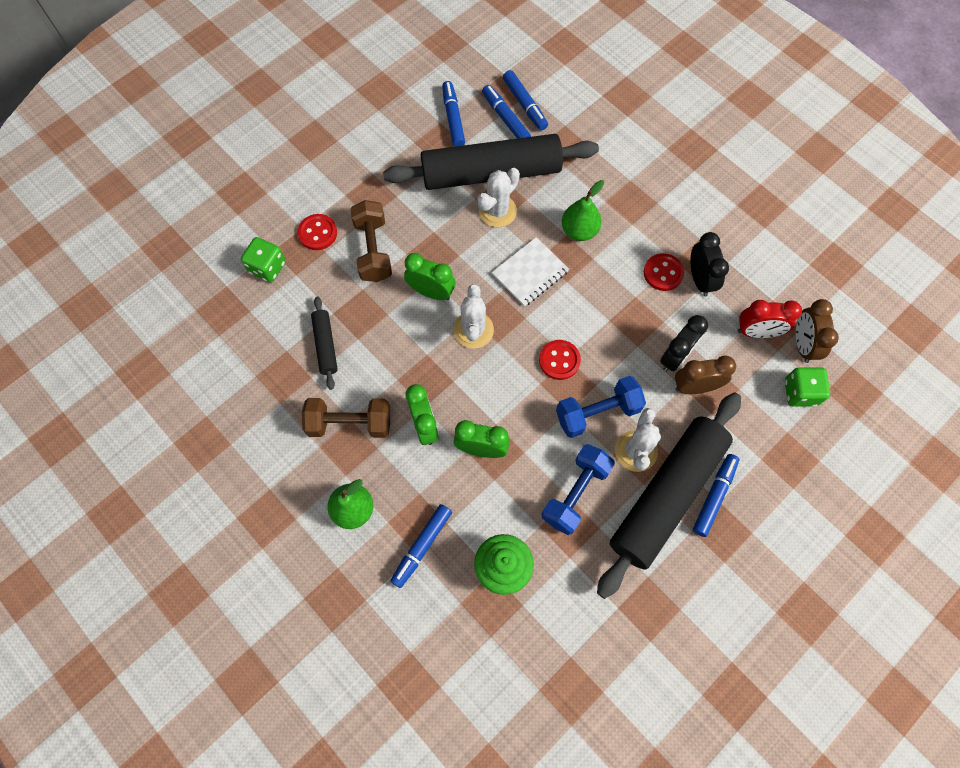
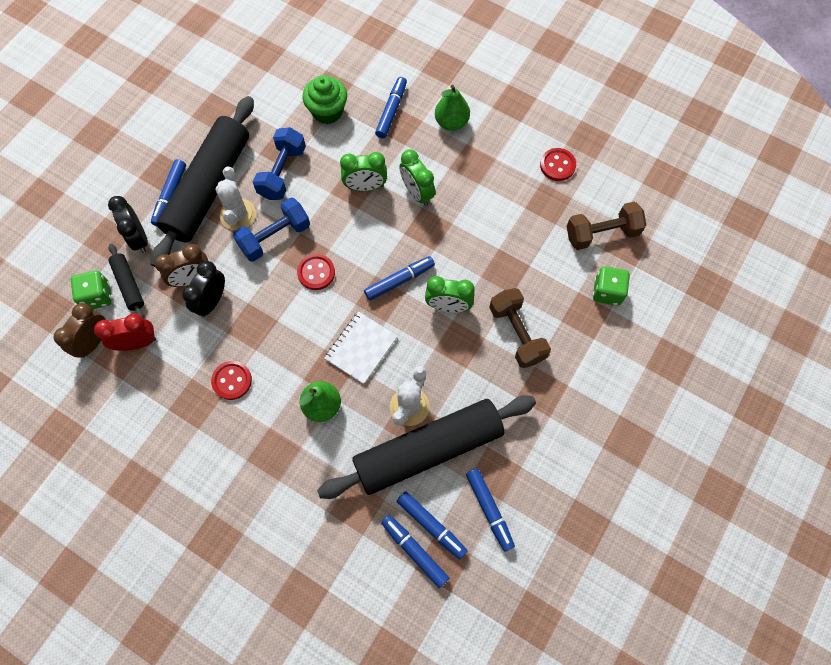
camera: 165 degrees right, 0 degrees up
red button [298,214,337,250] -> red button moved to [540,148,576,181]
brown dumbbell [302,398,390,438] -> brown dumbbell moved to [567,202,646,250]
black rolling pin [311,297,338,390] -> black rolling pin moved to [108,243,144,319]
white cactus [453,284,494,349] -> blue marker [364,256,435,301]
black clock [690,232,729,296] -> black clock moved to [108,196,148,253]
brown clock [796,299,839,363] -> brown clock turned 135 degrees counterclockwise [53,303,106,358]

